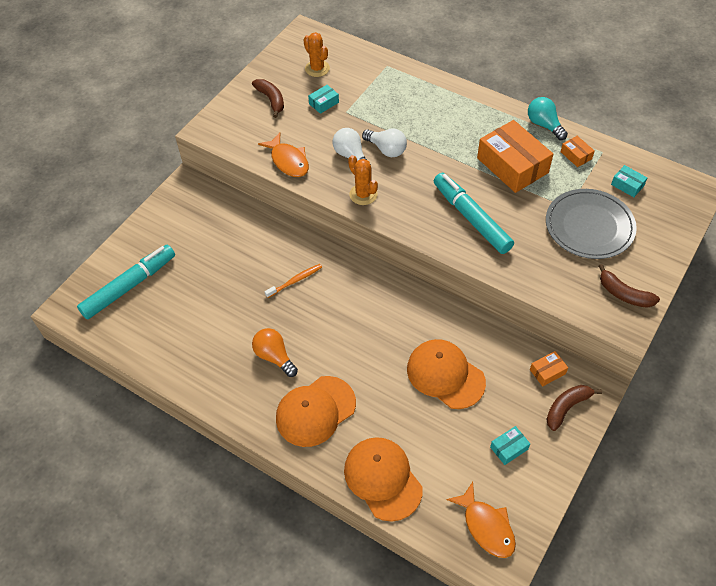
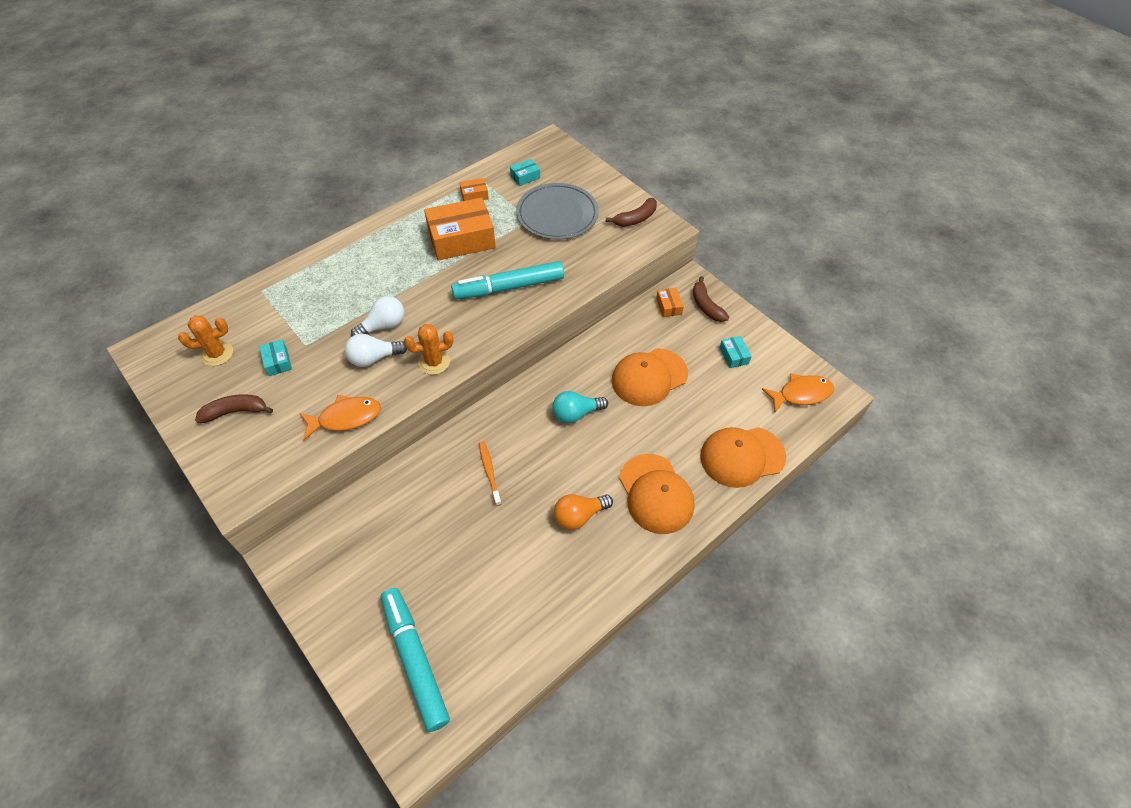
camera: 75 degrees left, 0 degrees up
turquoise light bulb [528,97,568,140] -> turquoise light bulb moved to [552,391,608,423]

